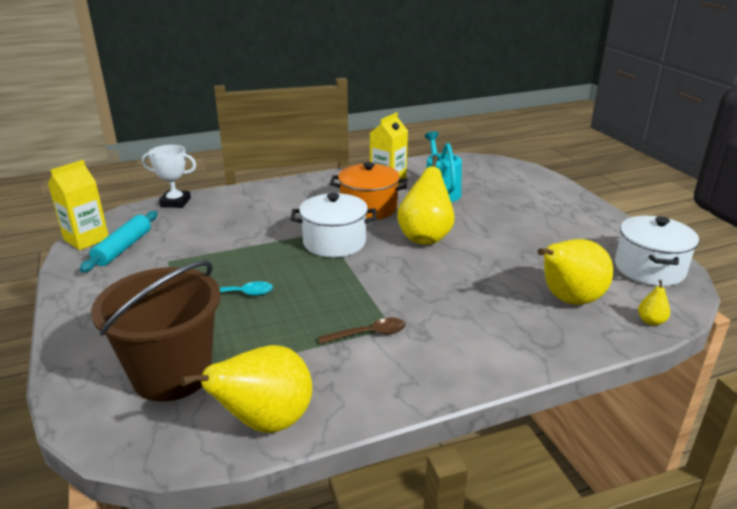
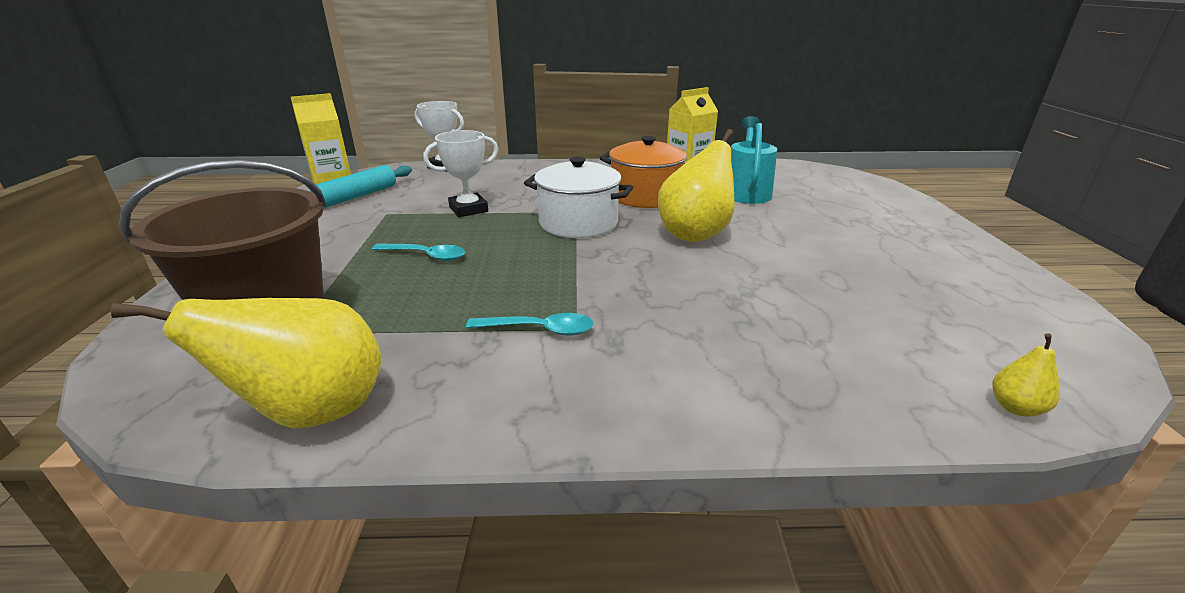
camera: 20 degrees right, 0 degrees up
brown spoon [318,317,406,344] -> turquoise spoon [466,313,594,336]
yellow pear [537,239,613,305] -> none
white pot [615,216,699,286] -> none
none -> white trophy [423,130,498,217]

